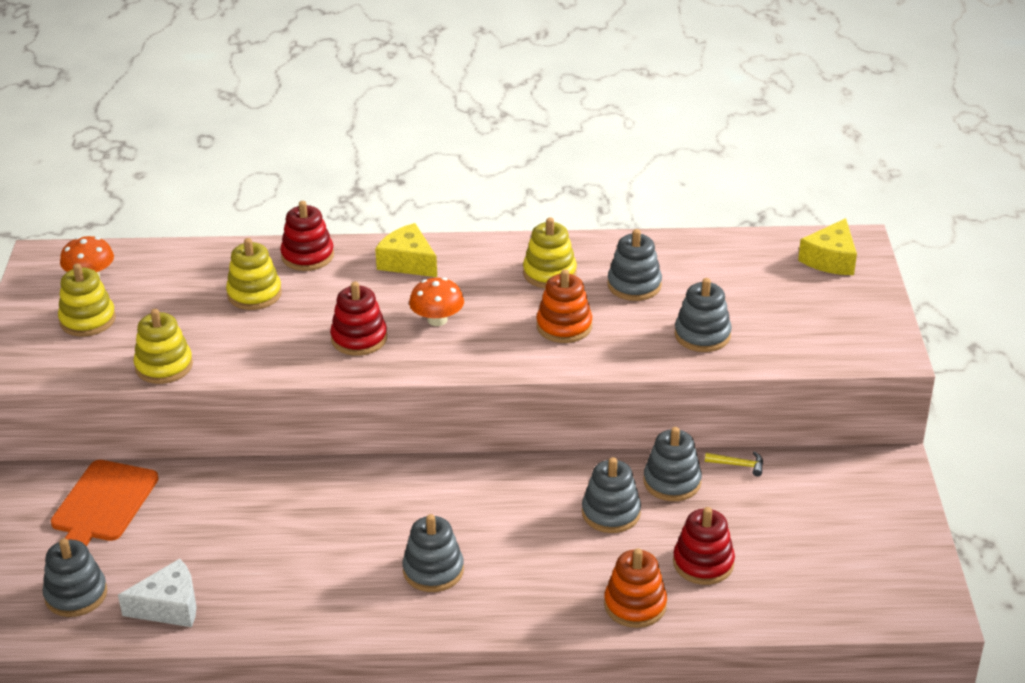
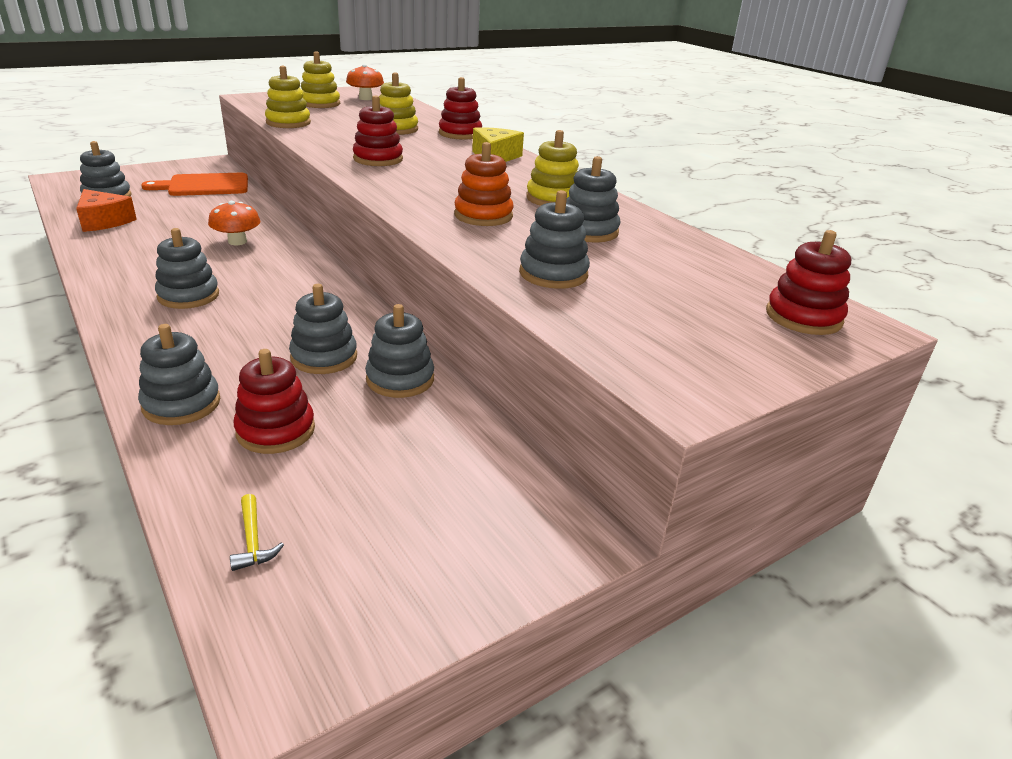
camera: 55 degrees right, 5 degrees down
white cheese [118,559,197,627] -> orange cheese [76,189,137,232]
orange mushroom [409,278,464,326] -> orange mushroom moved to [208,201,261,245]
orange stacking toy [604,548,667,628] -> grey stacking toy [138,324,220,425]
yellow hammer [705,451,763,476] -> yellow hammer moved to [230,494,284,571]
yellow cheese [798,218,857,275] -> red stacking toy [766,230,851,335]

